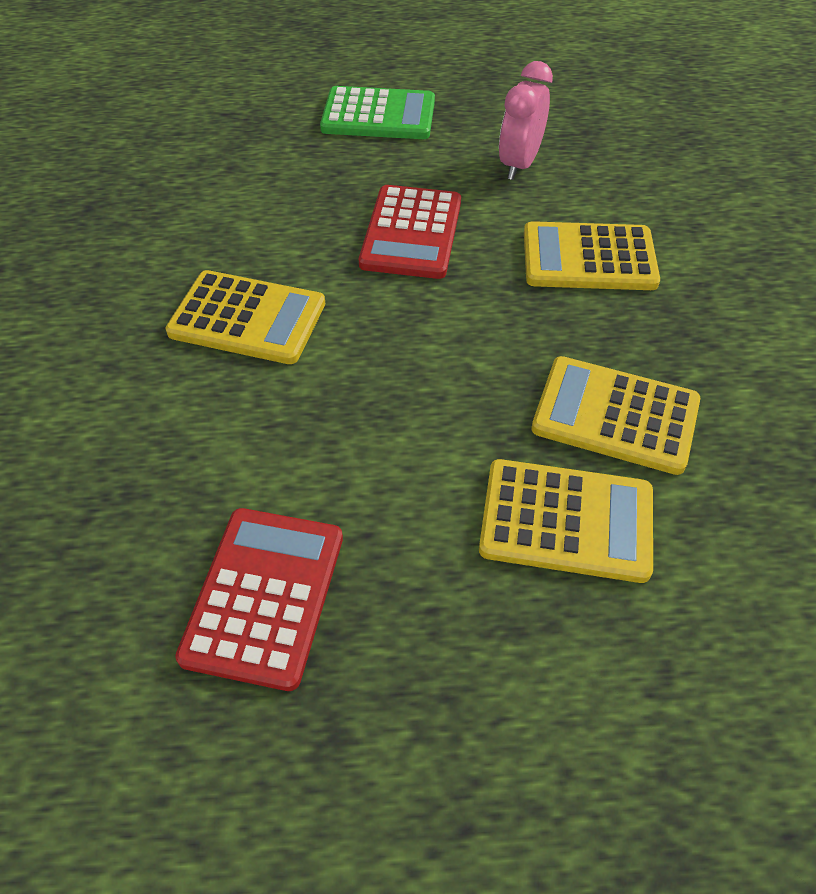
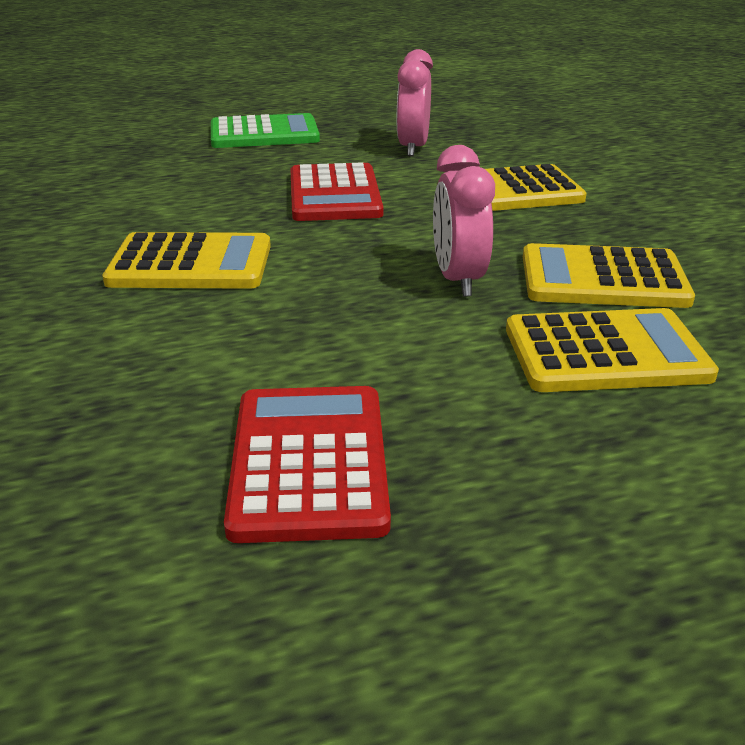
camera: 15 degrees left, 20 degrees down
none -> pink clock [433,145,495,297]

